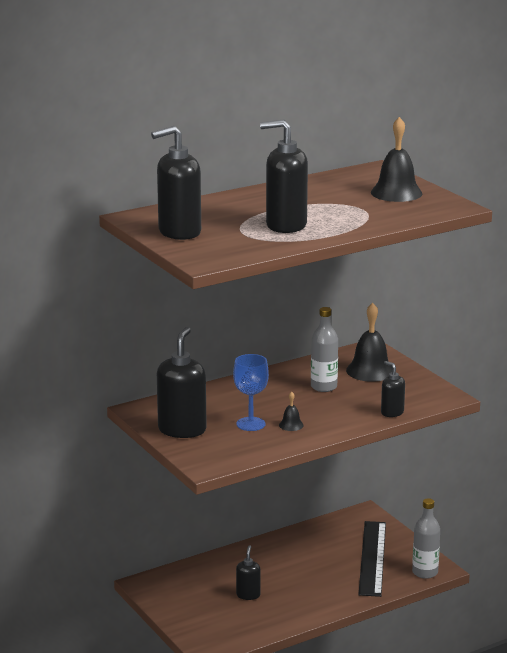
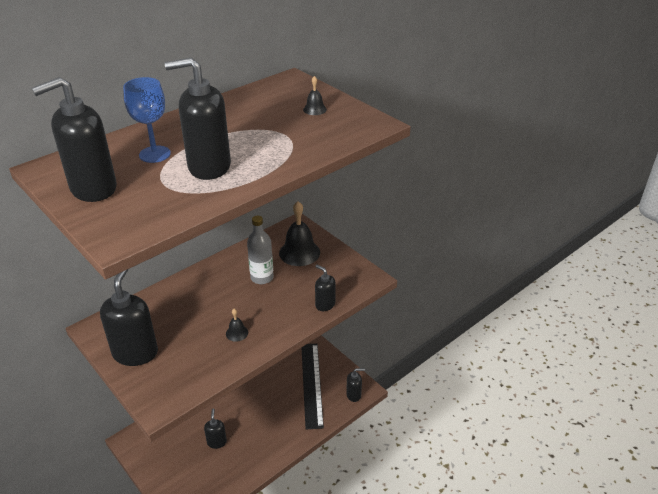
camera: 10 degrees left, 15 degrees up
blue goblet [233,354,269,431] -> blue goblet moved to [123,77,171,163]
black bell [371,117,422,202] -> black bell [303,76,327,115], size x0.48
grey bottle [412,498,440,579] -> black soap dispenser [346,368,365,402]

